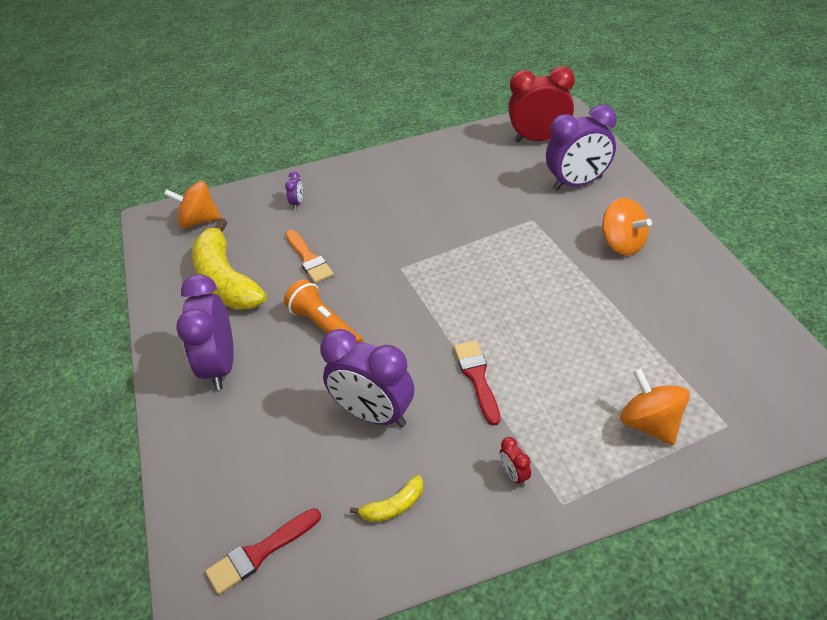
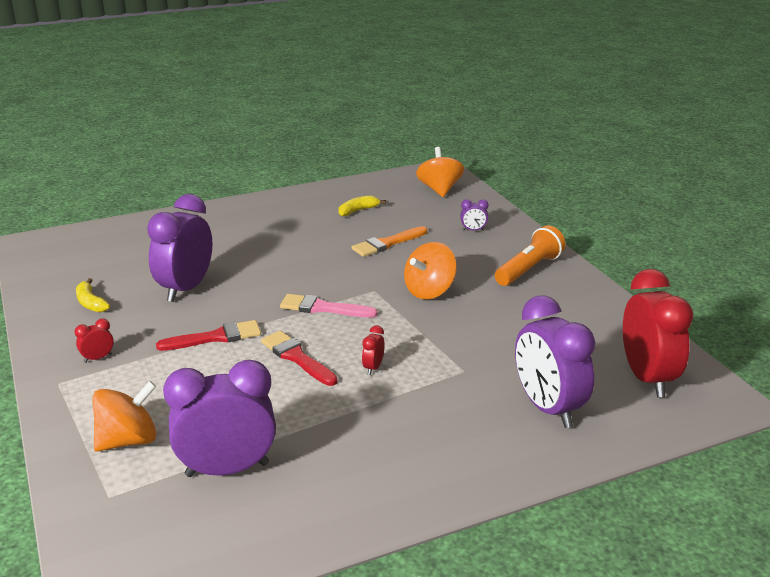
camera: 80 degrees right, 15 degrees down
purple clock [176,274,234,390] -> purple clock moved to [163,360,276,477]
yellow banana [192,218,267,309] -> yellow banana [338,195,386,216], size x0.42
red brush [205,508,321,595] -> red brush moved to [261,331,338,386]
orange flashlight [284,279,363,342] -> orange flashlight moved to [495,225,566,286]
orange spinning top [602,198,652,256] -> orange spinning top moved to [404,242,457,300]
none -> pink brush [280,294,378,318]
none -> red clock [362,325,385,375]

